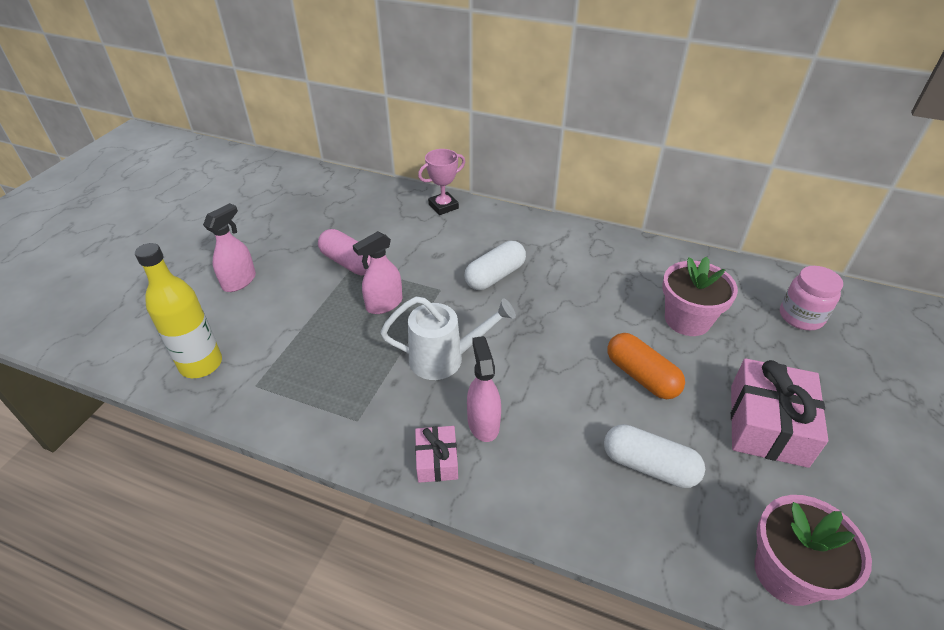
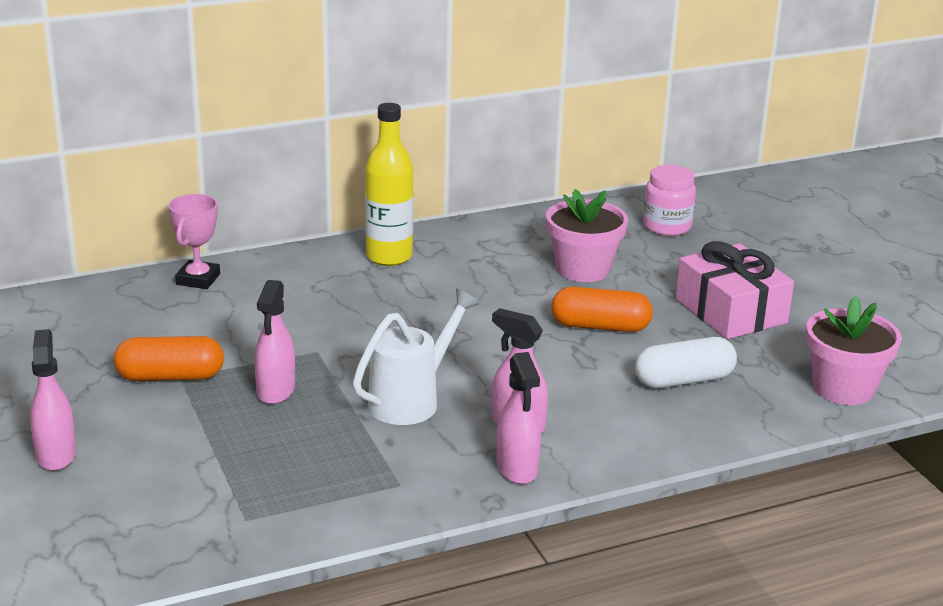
camera: 45 degrees left, 15 degrees down
yellow bottle [135,243,222,378] -> yellow bottle moved to [365,103,414,266]
pink capsule [318,229,371,275] -> orange capsule [114,336,224,381]
pink gift [415,426,458,483] -> pink spray bottle [497,352,541,484]
white capsule [465,241,526,290] -> none

